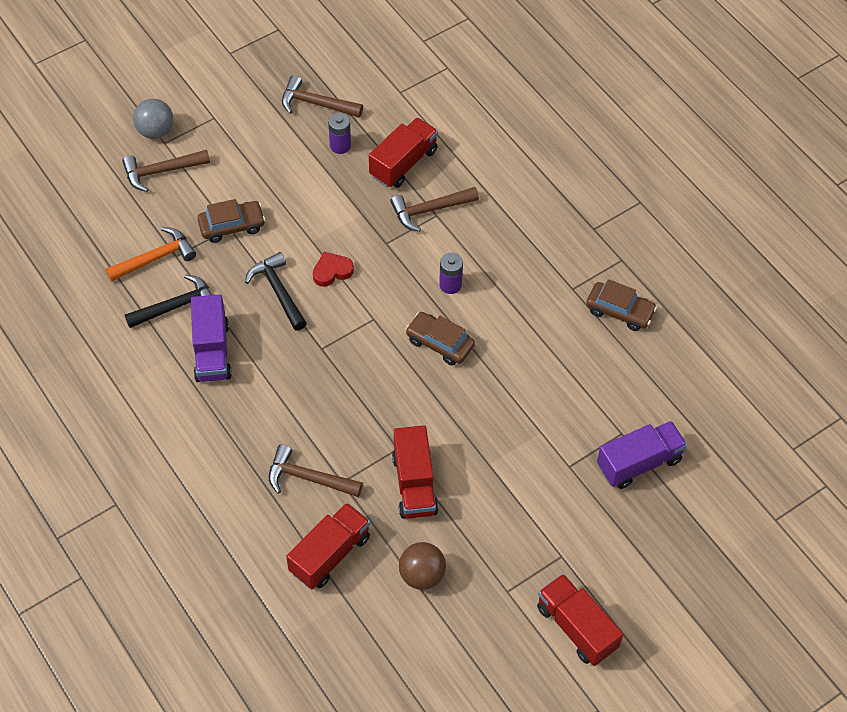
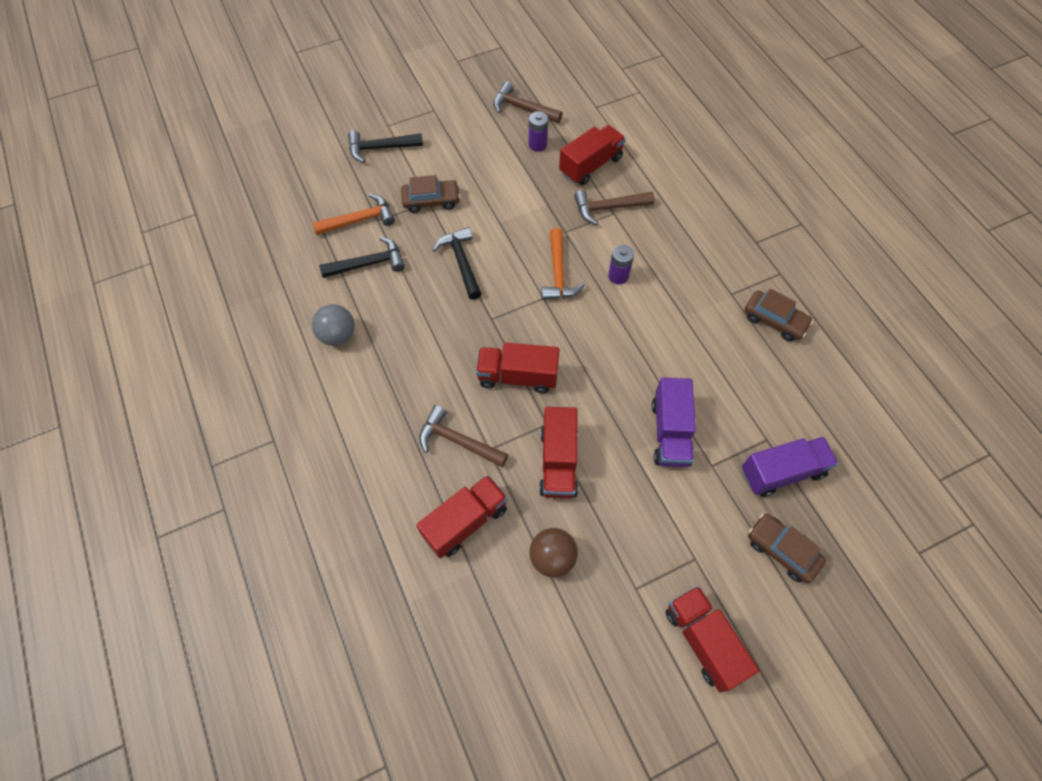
camera: 10 degrees right, 5 degrees up
brown hammer [122,150,210,192] -> black hammer [348,130,423,163]
grey ball [133,99,174,139] -> grey ball moved to [312,304,355,346]
purple truck [191,294,232,382] -> purple truck moved to [652,378,696,467]
red heart [313,252,354,287] -> none
brown car [405,312,475,366] -> brown car moved to [748,514,826,583]
none -> red truck [476,342,560,393]
none -> orange hammer [541,228,585,300]

